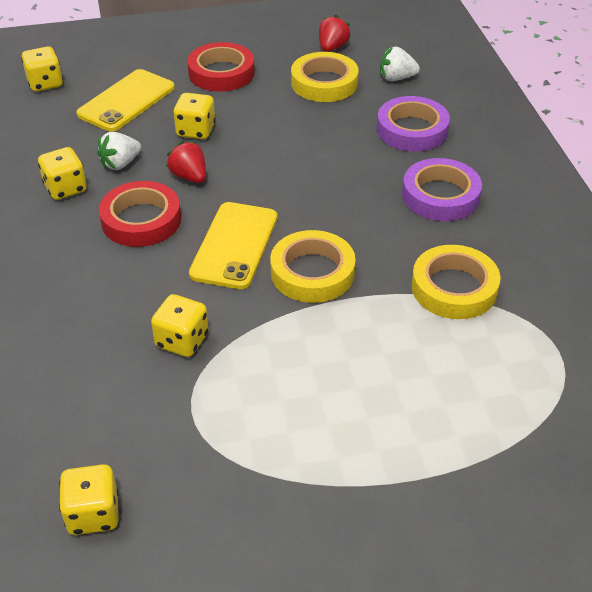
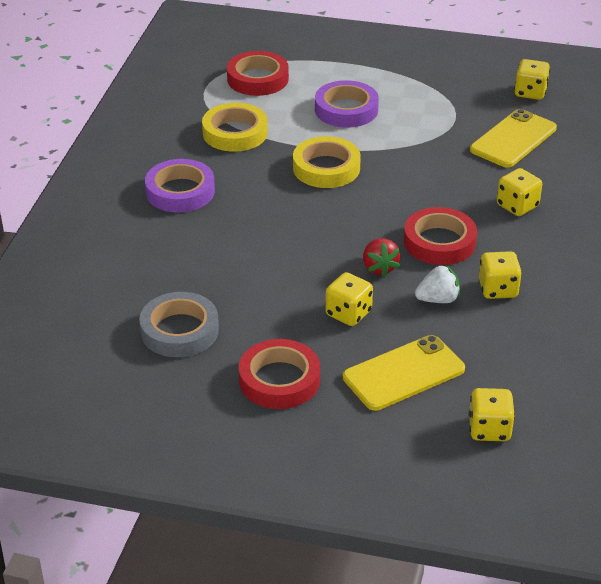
camera: 155 degrees left, 5 degrees down
yellow dice [151,294,209,357] -> yellow dice moved to [497,168,542,216]
yellow phone [189,202,277,289] -> yellow phone moved to [470,109,557,168]
yellow tape [291,52,359,102] -> grey tape [139,292,219,357]
red strawberry [319,15,351,52] -> none
purple tape [377,96,450,152] -> purple tape moved to [315,80,379,128]
white strawberry [380,47,420,81] -> none
none -> red tape [227,51,289,96]

